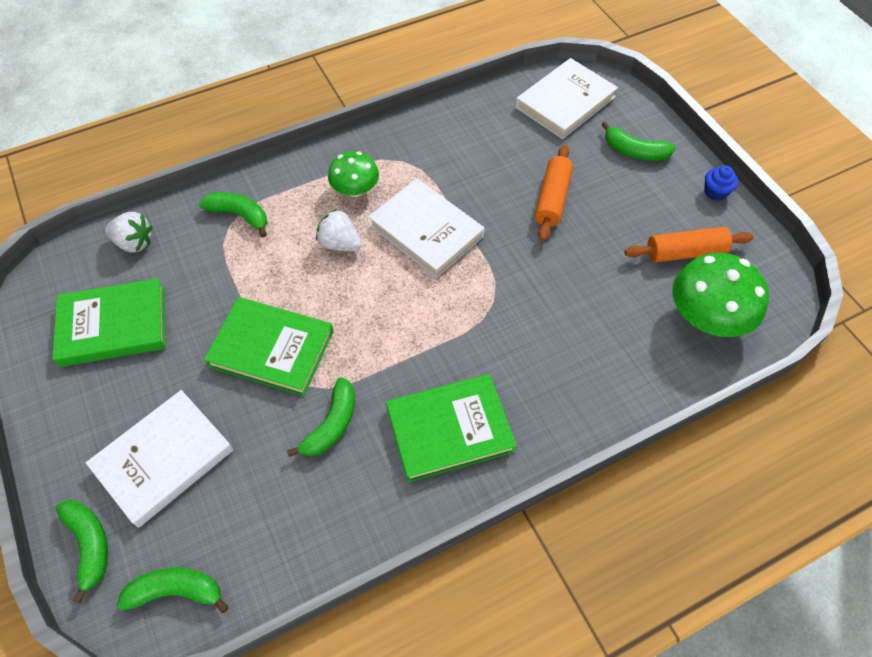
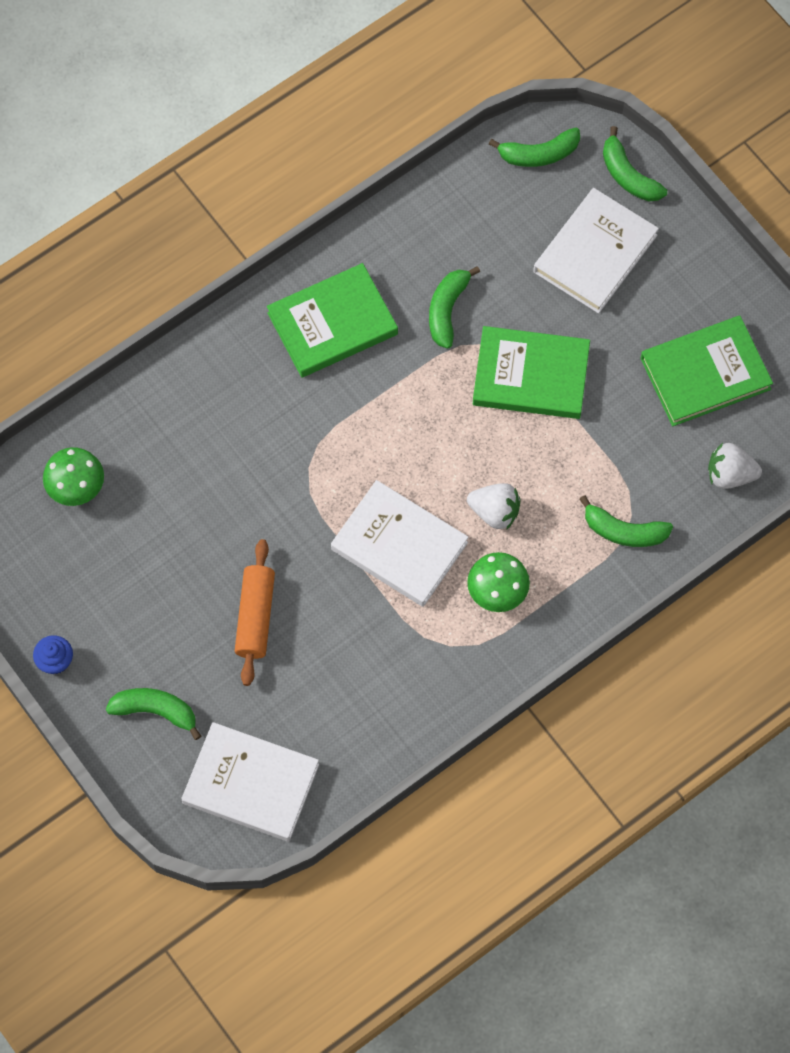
camera: 170 degrees right, 10 degrees up
white book [515,58,618,139] -> white book turned 75 degrees clockwise [181,722,319,842]
orange rolling pin [625,227,754,263] -> none
green mushroom [672,253,769,337] -> green mushroom [43,447,104,506], size x0.63

